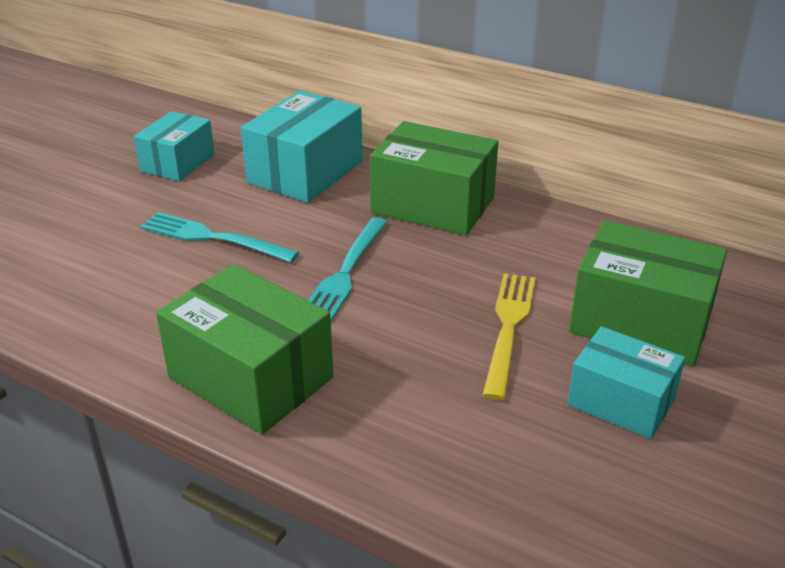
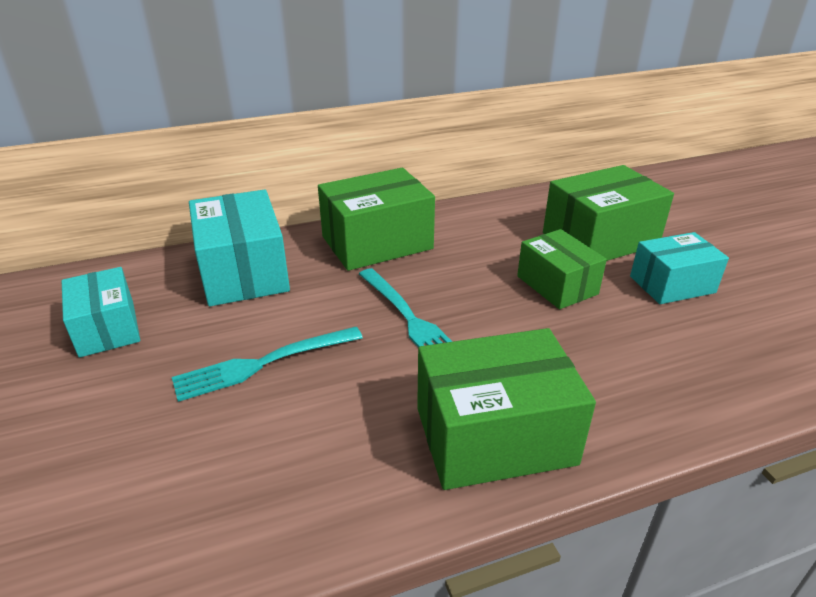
camera: 50 degrees left, 0 degrees up
yellow fork [482,273,535,400] -> green box [517,229,607,309]

